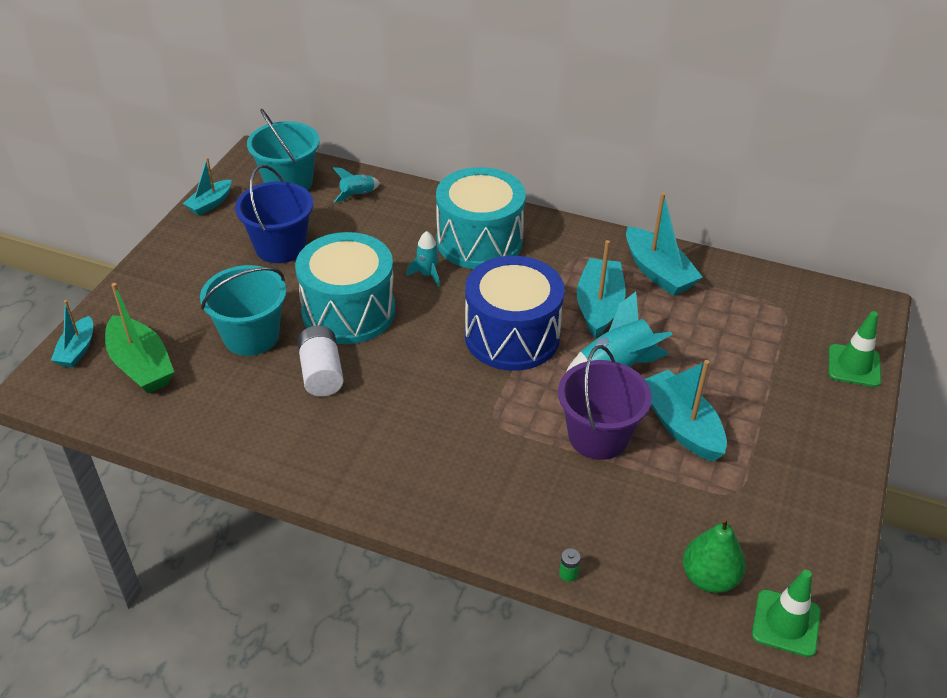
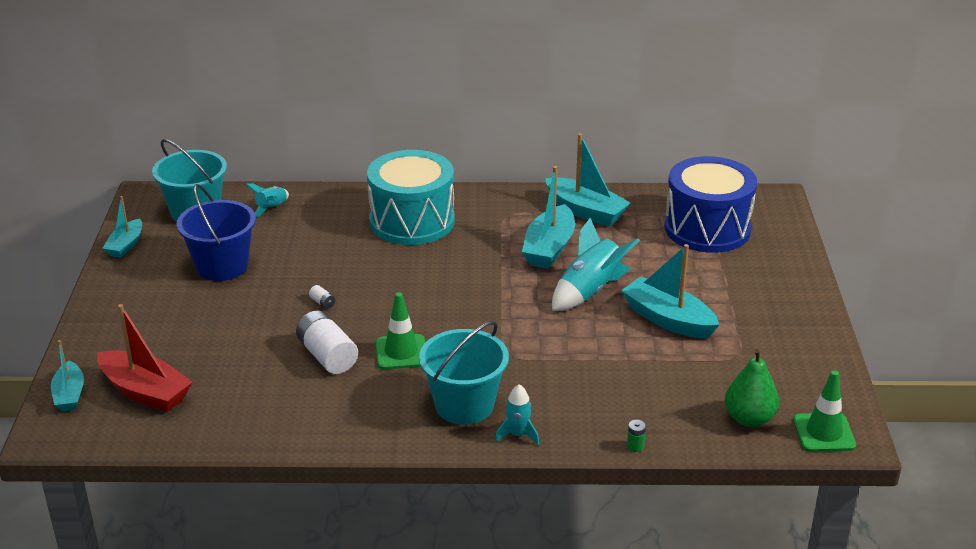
camera: 20 degrees left, 10 degrees down
green boat [105,283,174,393] -> red boat [97,304,193,412]
turquoise bucket [200,265,286,356] -> turquoise bucket moved to [419,321,509,424]
turquoise drum [295,232,395,344] -> white battery [309,285,335,309]
turquoise rocket [406,231,440,287] -> turquoise rocket moved to [495,384,539,445]
blue drum [465,256,565,371] -> blue drum moved to [664,156,757,253]
purple bucket [558,345,652,460] -> none
turquoise boat [576,240,625,338] -> turquoise boat turned 150 degrees counterclockwise [522,166,575,269]
green traffic cone [829,311,881,387] -> green traffic cone moved to [375,292,425,369]

